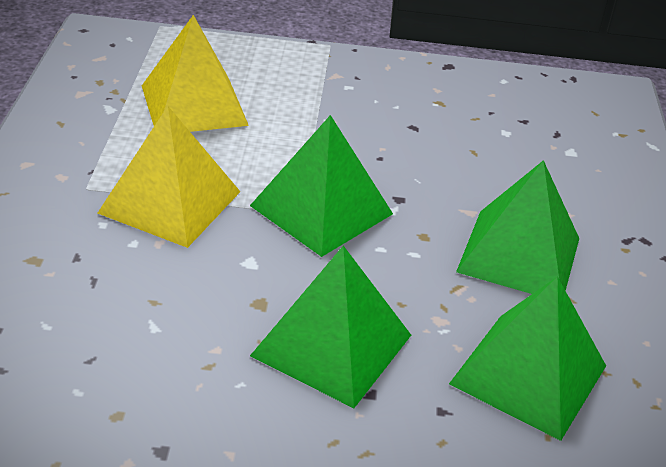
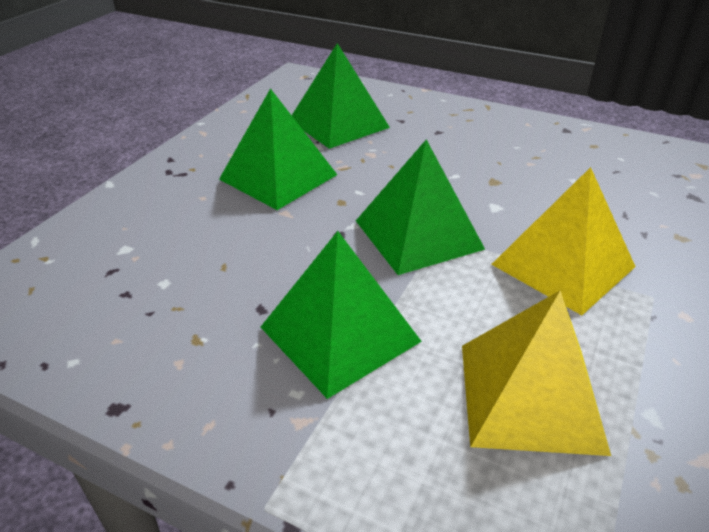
camera: 155 degrees left, 0 degrees up
green pyramid [250,246,411,408] -> green pyramid moved to [261,231,422,399]

